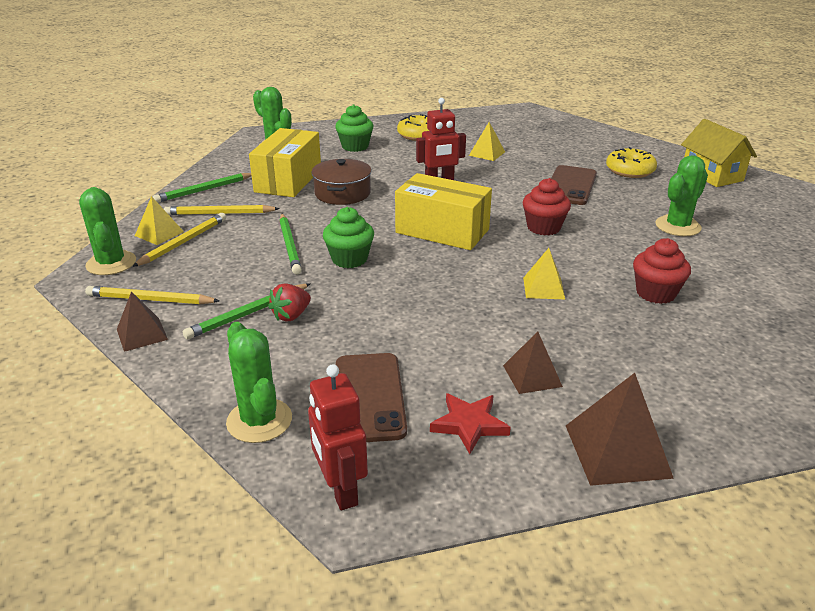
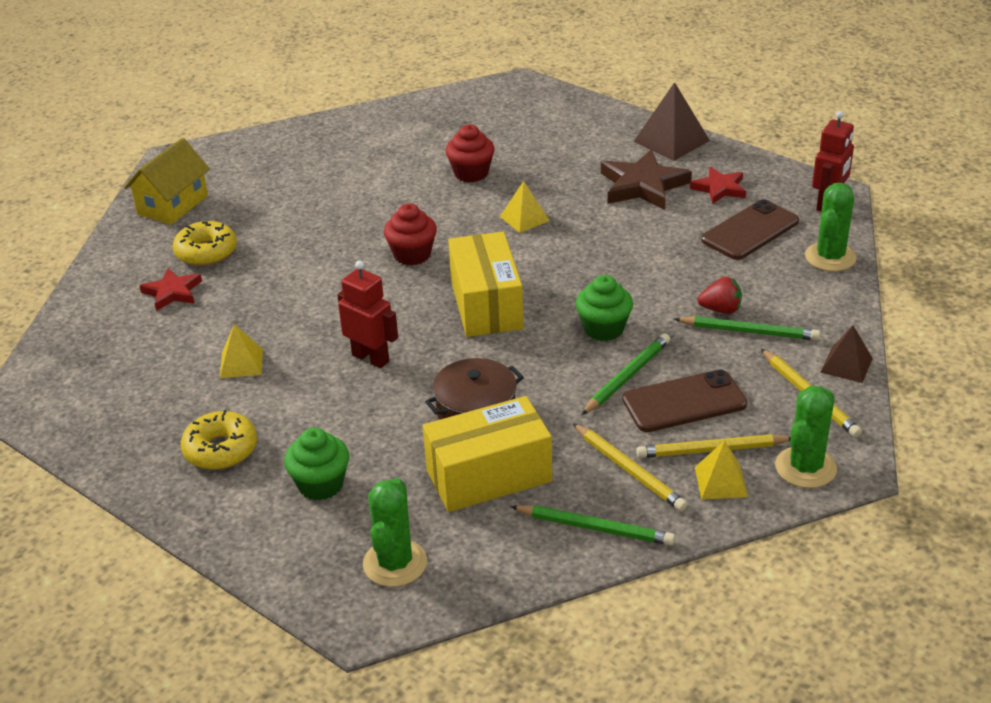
camera: 125 degrees left, 5 degrees up
brown pyramid [503,331,563,394] -> brown star [601,150,692,210]
brown phone [551,165,597,205] -> brown phone moved to [622,369,747,432]
green cactus [655,155,708,236] -> none
none -> red star [140,268,202,311]

